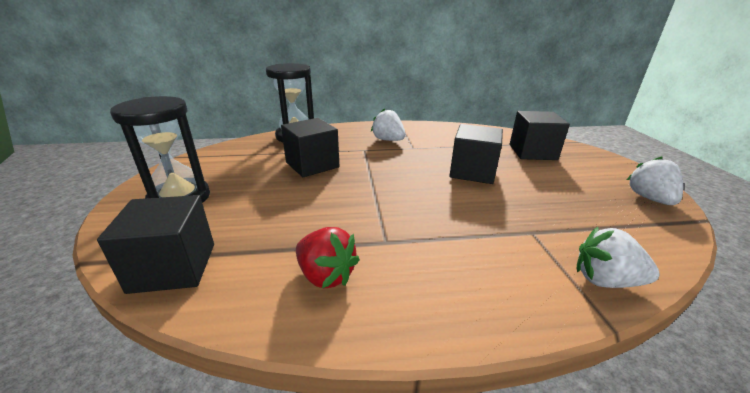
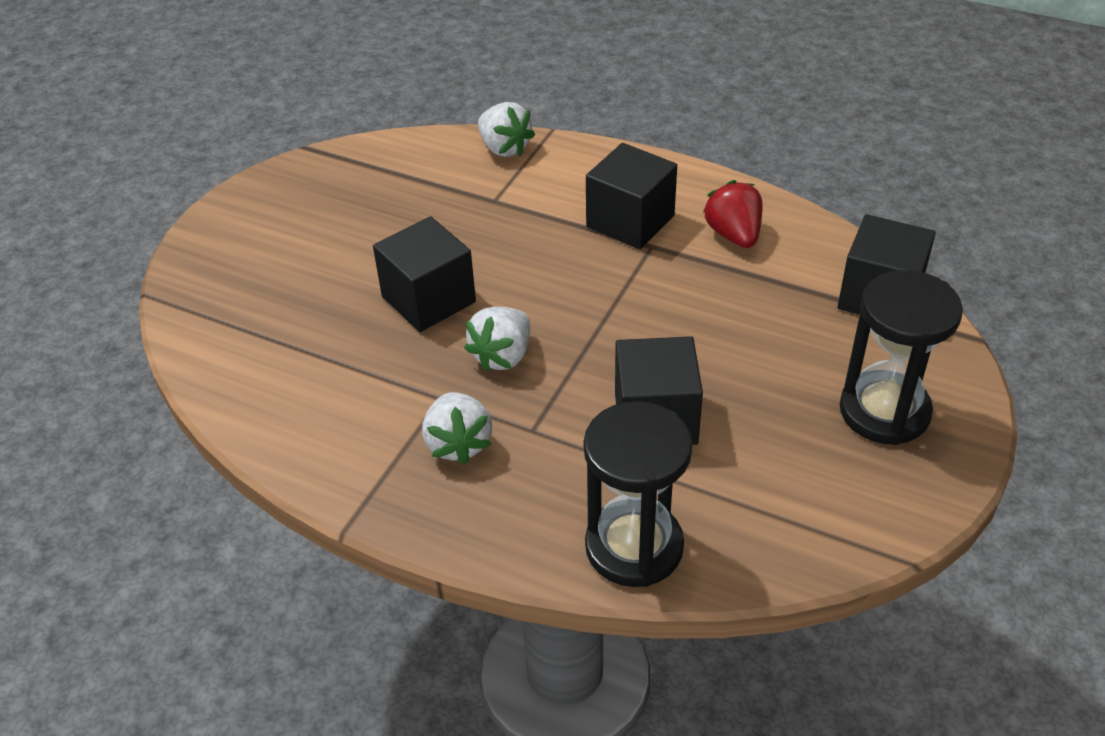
camera: 145 degrees left, 15 degrees up
black cube [510,111,570,160] -> black cube moved to [586,143,677,249]
white strawberry [627,156,683,205] -> white strawberry moved to [464,307,530,372]

